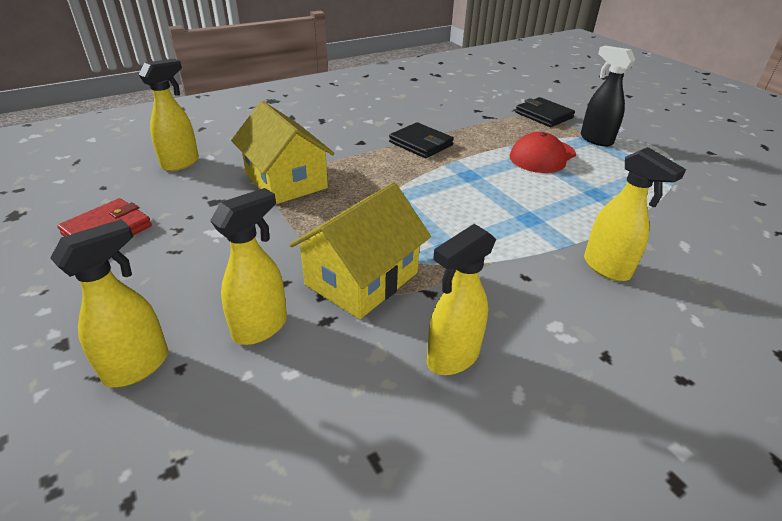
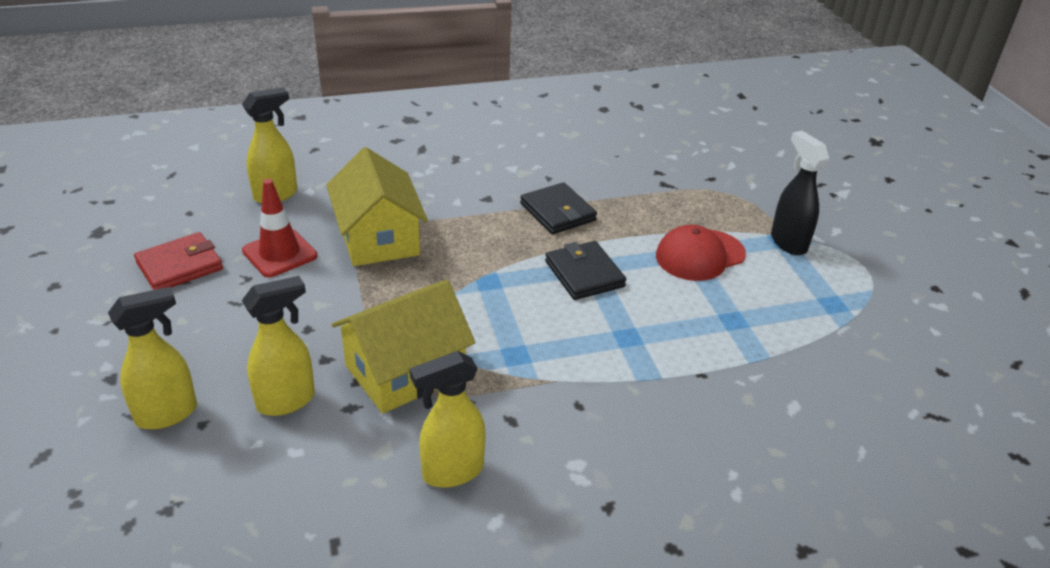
camera: 15 degrees right, 0 degrees up
black wallet [515,97,575,127] -> black wallet moved to [545,241,626,300]
yellow spray bottle [584,147,686,281] -> none
none -> red traffic cone [242,179,318,277]

